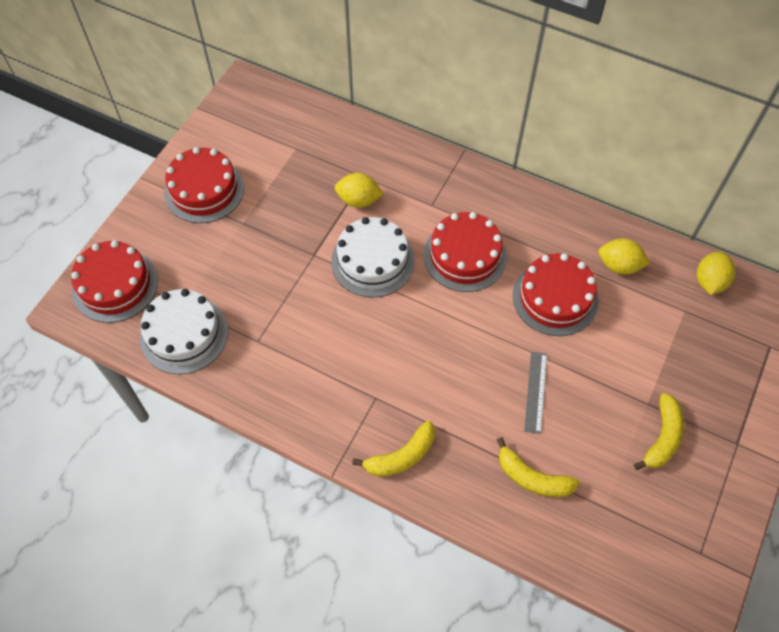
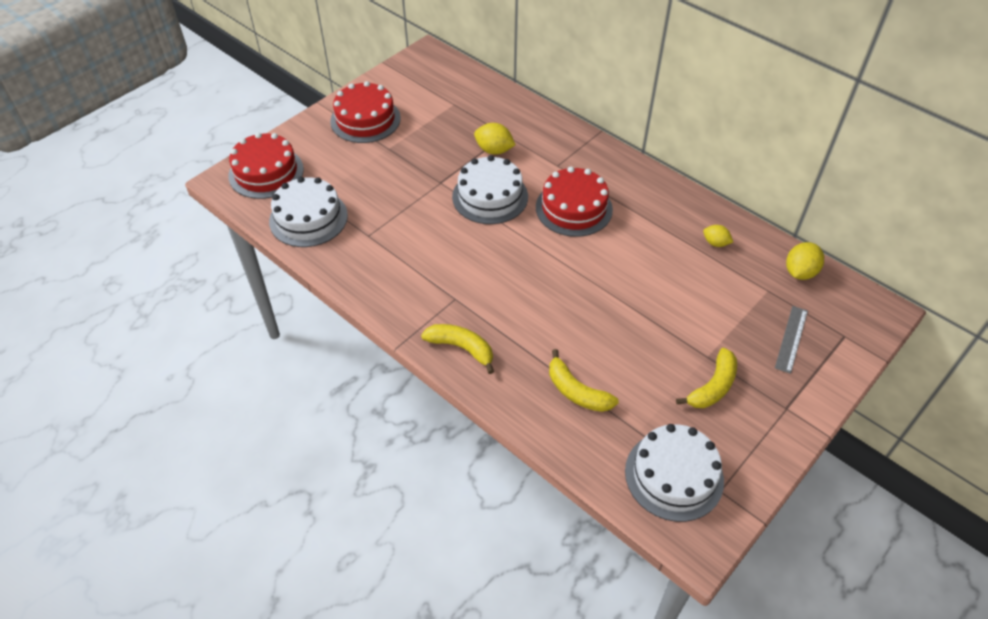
camera: 15 degrees right, 10 degrees down
yellow banana [352,421,435,477] -> yellow banana turned 135 degrees counterclockwise [421,324,494,374]
red cake [513,253,598,336] -> none
grey ruler [524,352,547,434] -> grey ruler moved to [775,306,808,374]
yellow lemon [598,239,650,275] -> yellow lemon [703,225,733,247], size x0.64
none -> white cake [625,424,724,522]

